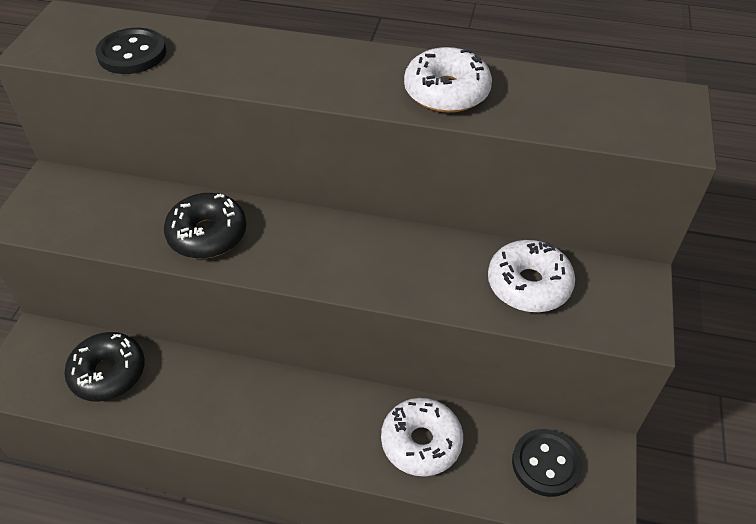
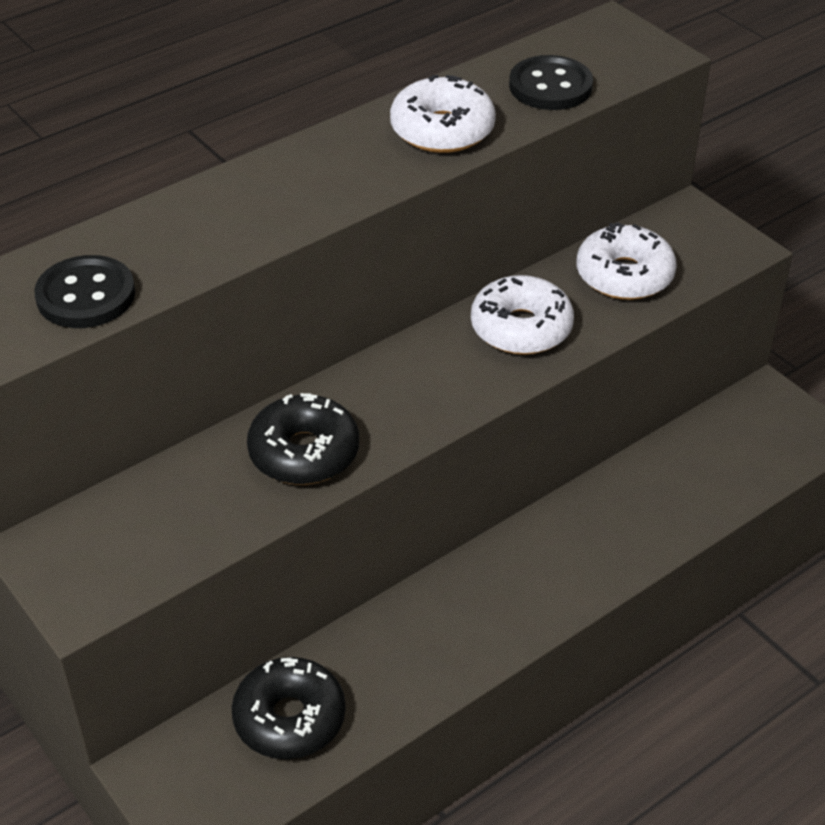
camera: 50 degrees left, 5 degrees down
white donut [381,398,463,476] -> white donut moved to [471,275,574,355]
black button [512,429,582,497] -> black button moved to [509,55,593,110]

